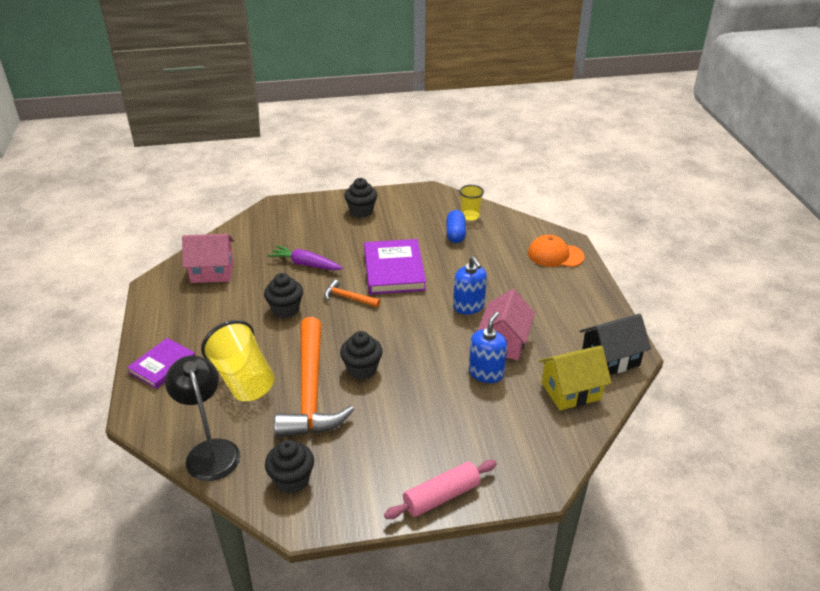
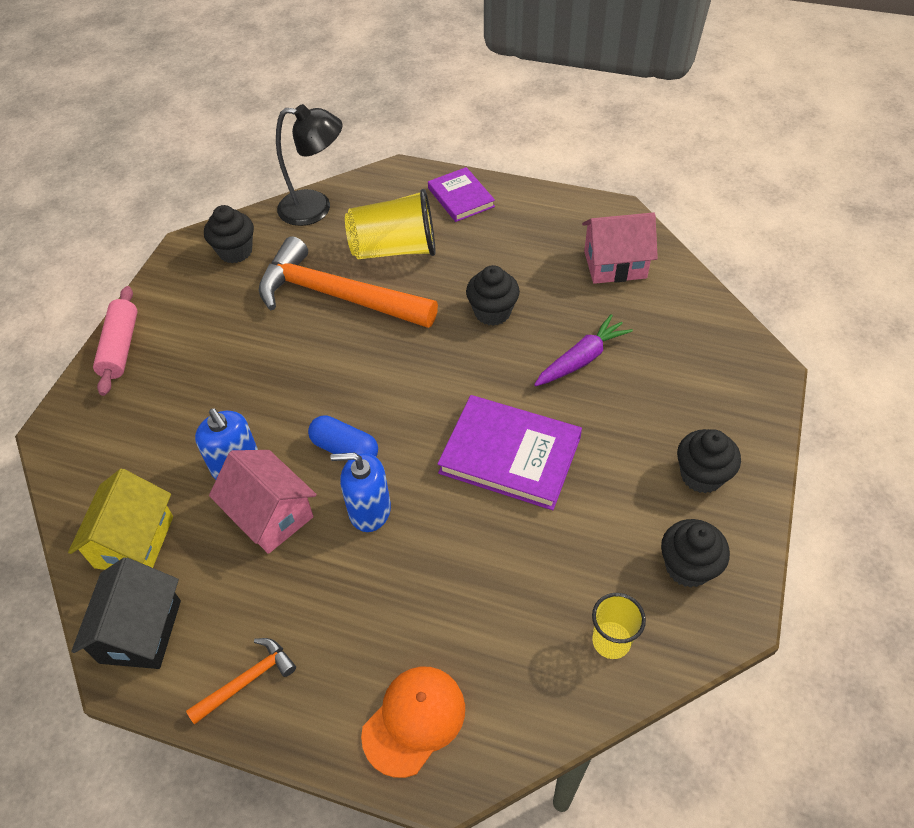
camera: 120 degrees right, 15 degrees up
pink house [182,234,234,283] -> pink house turned 60 degrees clockwise [582,212,658,284]
orange hammer [324,279,380,307] -> orange hammer moved to [186,638,296,724]
black cupcake [340,331,383,380] -> black cupcake moved to [661,519,730,588]
blue capsule [447,210,466,243] -> blue capsule moved to [308,415,378,461]

